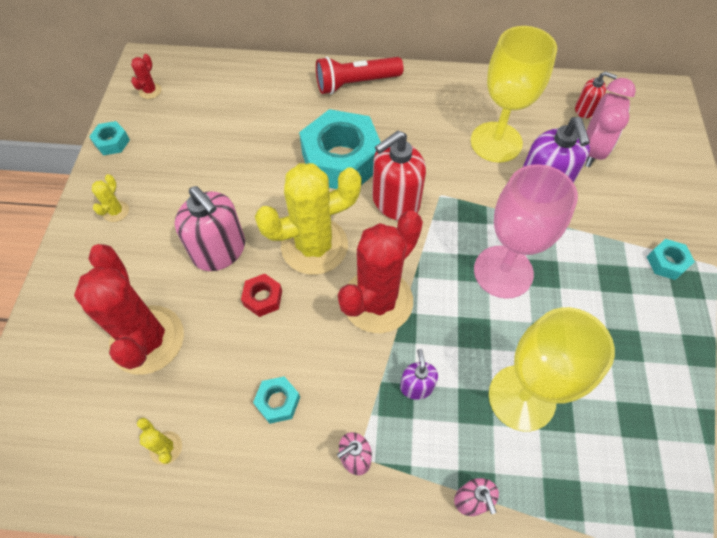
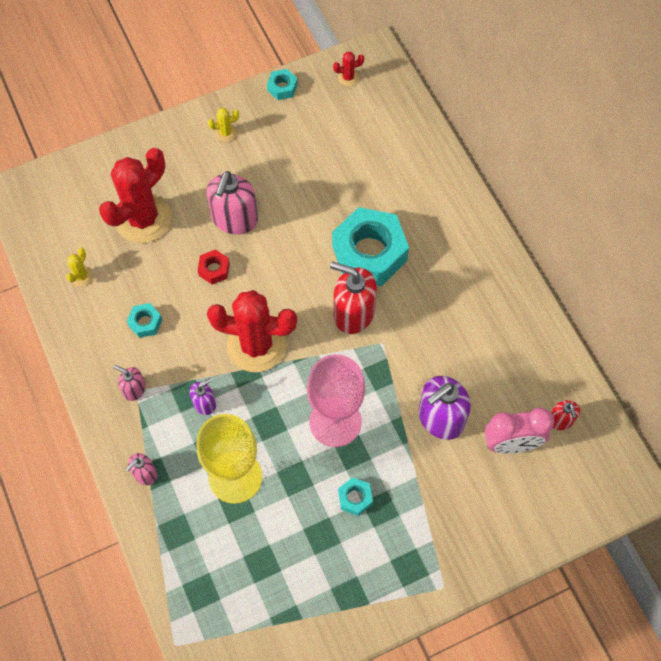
camera: 60 degrees right, 5 degrees up
yellow cactus [255,163,361,275] -> none
red flashlight [316,56,404,94] -> none
yellow goblet [471,26,557,162] -> none
turquoise nut [647,239,695,280] -> turquoise nut moved to [338,477,373,516]

